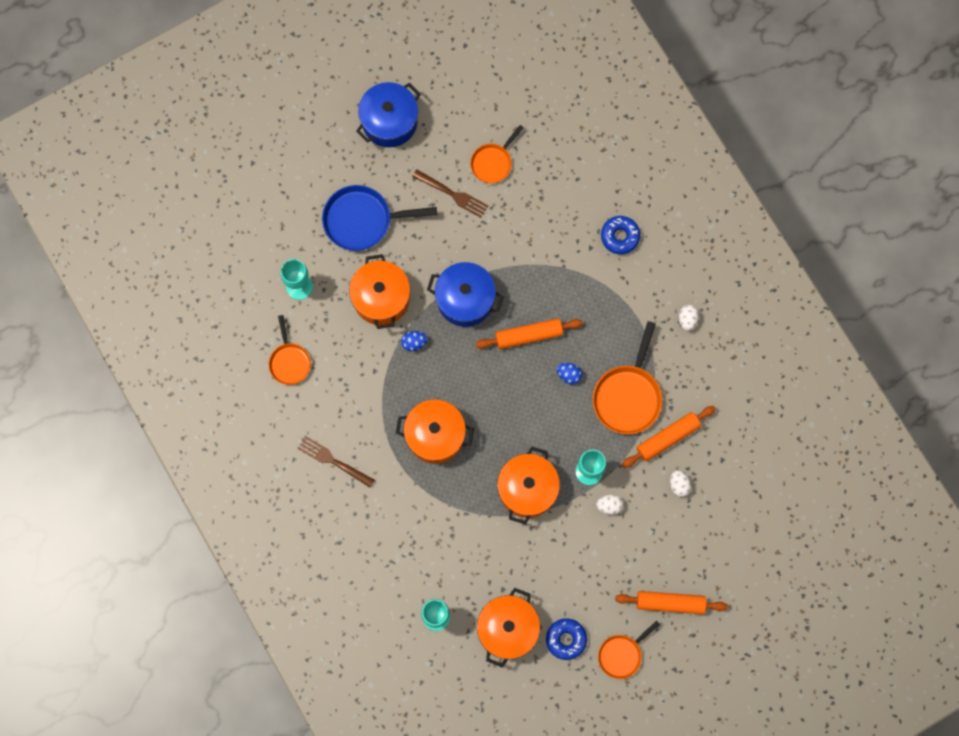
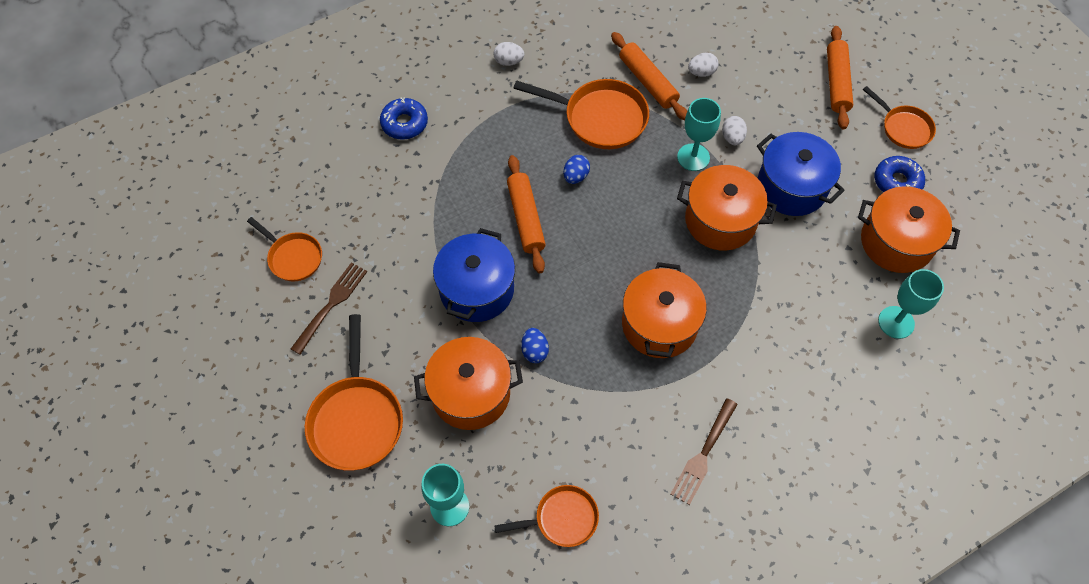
camera: 90 degrees left, 15 degrees down
blue pan [322,185,437,251] -> orange pan [305,314,403,471]
blue pot [356,82,421,147] -> blue pot moved to [757,132,845,216]

